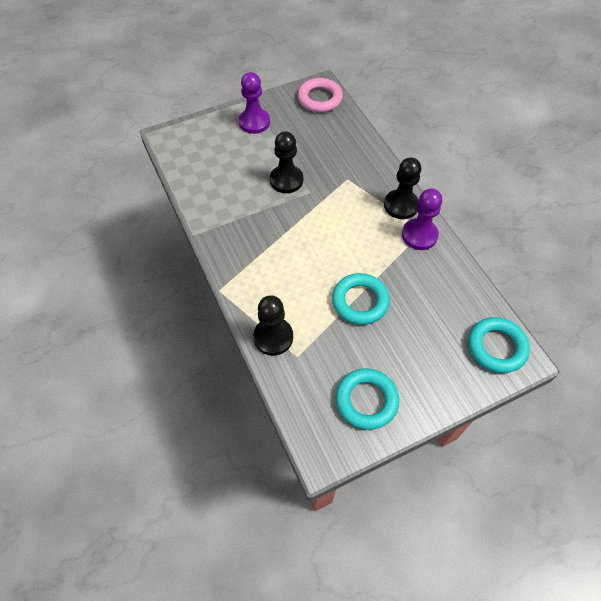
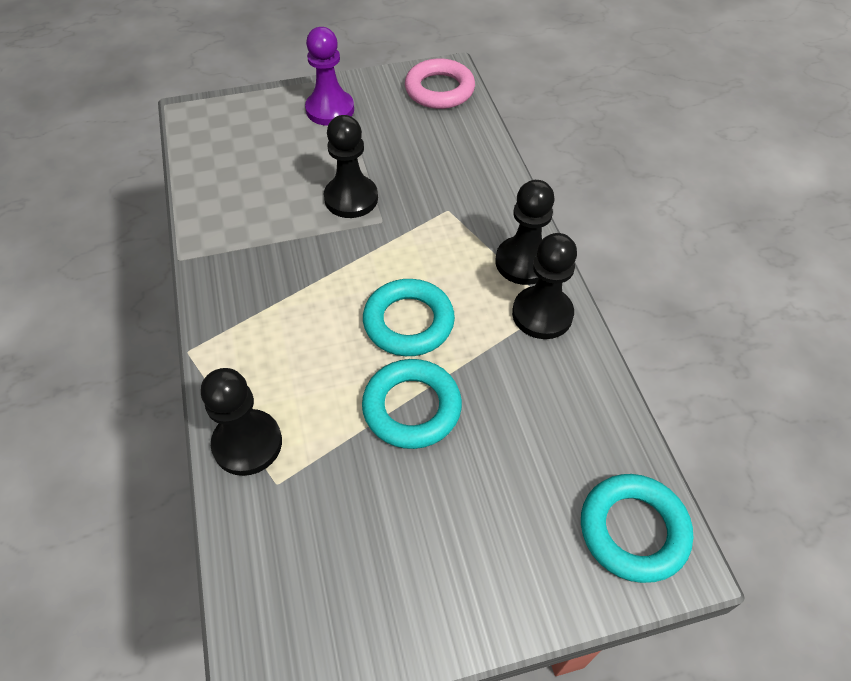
camera: 10 degrees right, 5 degrees down
turquoise ring [336,368,399,430] -> turquoise ring moved to [363,279,455,356]
purple pawn [402,189,442,250] -> black pawn [512,233,577,339]

